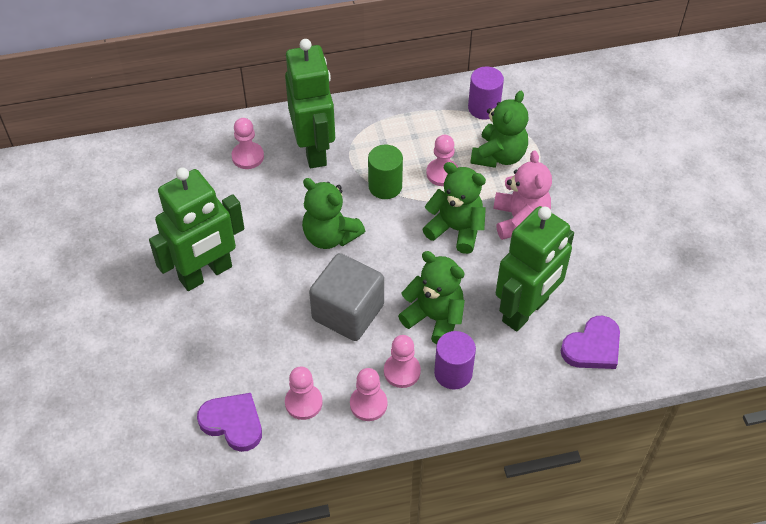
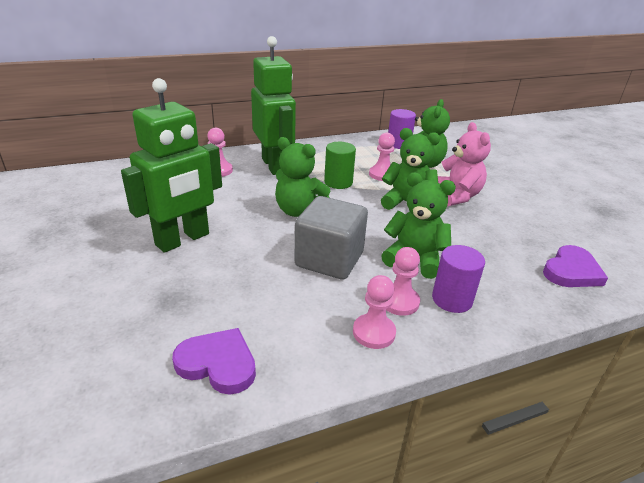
camera: 10 degrees left, 20 degrees down
pink pawn [285,367,323,420] -> none
green robot [496,206,574,332] -> none

